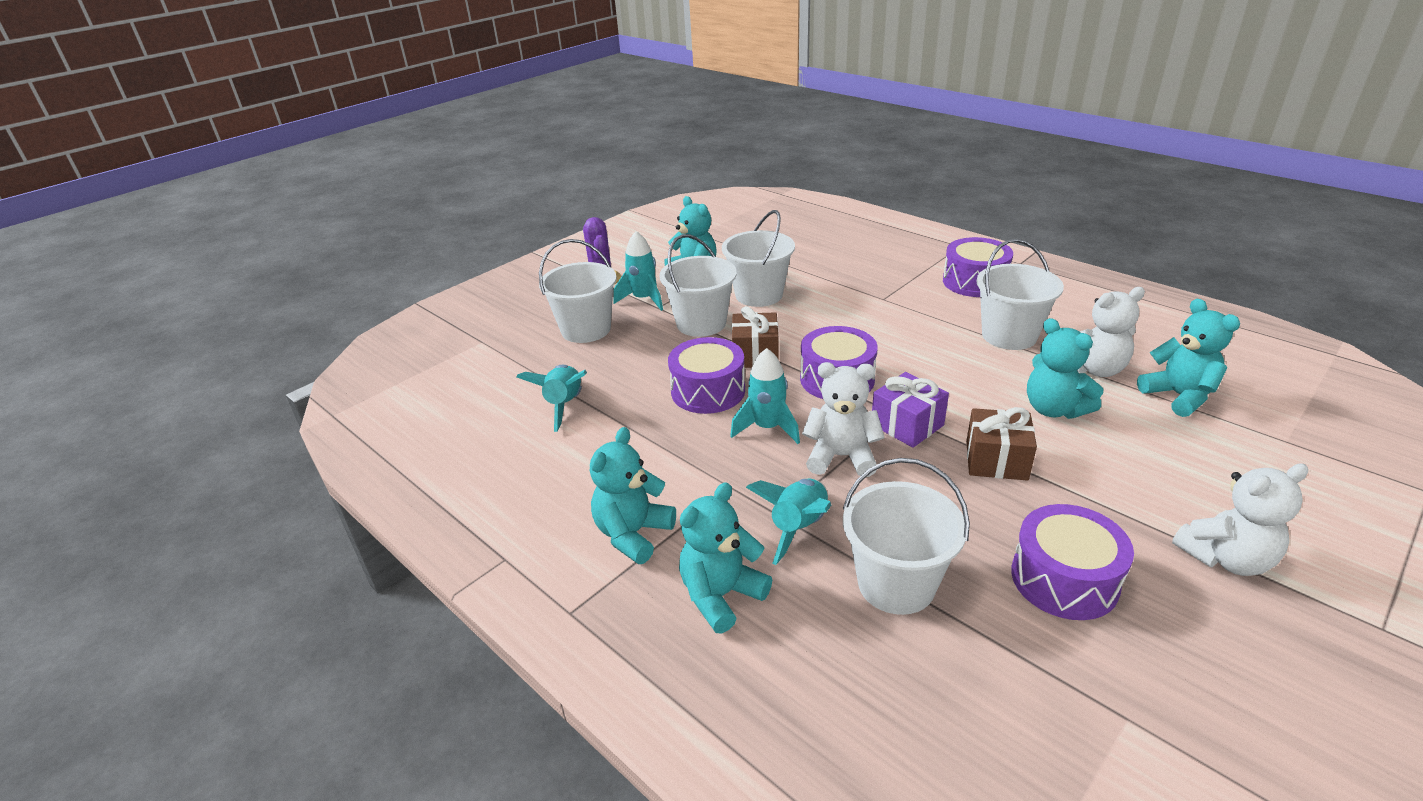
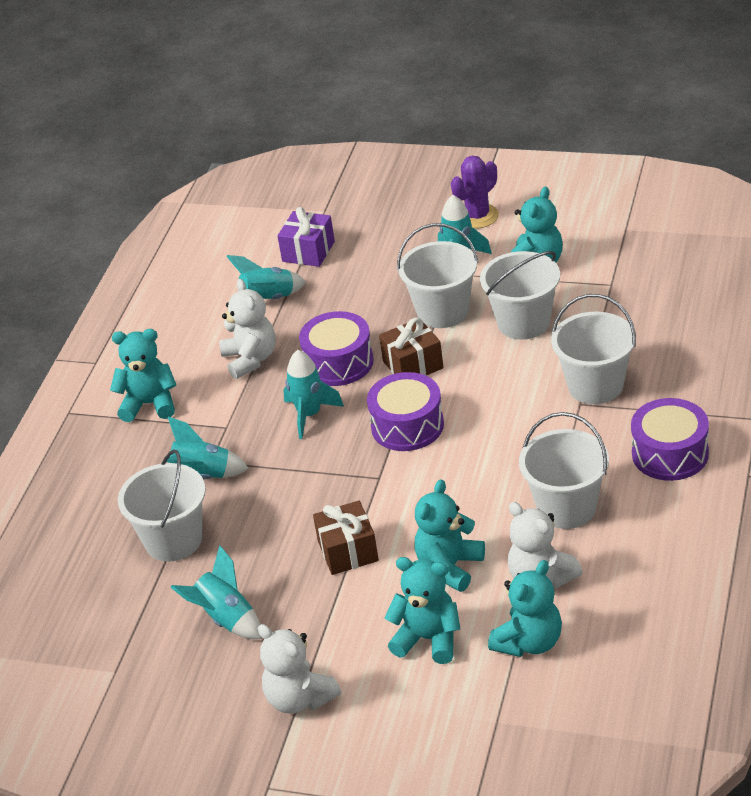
camera: 65 degrees right, 5 degrees up
white bucket [539,239,617,343] -> white bucket moved to [551,294,636,404]
turquoise teddy bear [679,482,772,633] -> turquoise teddy bear moved to [384,557,460,664]
white teddy bear [802,362,885,477] -> white teddy bear moved to [219,279,276,379]
purple gift [872,372,949,448] -> purple gift moved to [278,207,335,267]
purple drum [1011,504,1134,620] -> turquoise rocket [170,545,262,639]

